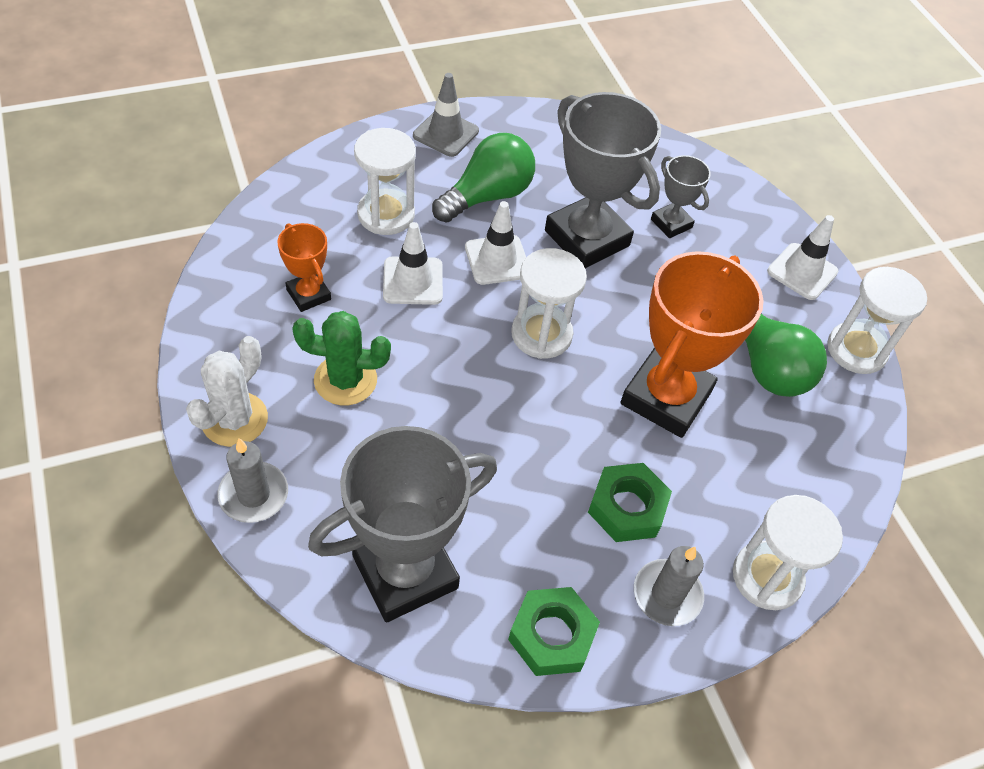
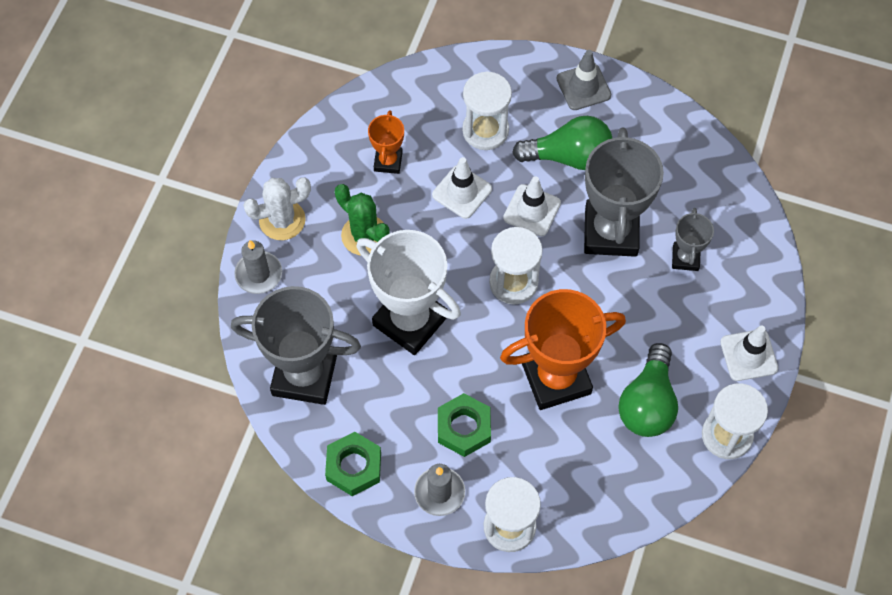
camera: 45 degrees right, 10 degrees up
none -> white trophy [357,230,461,355]

